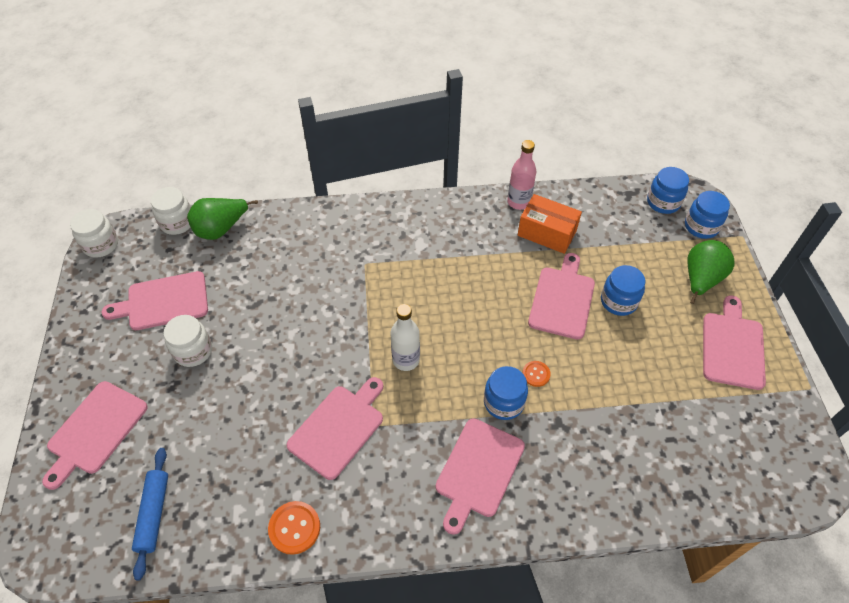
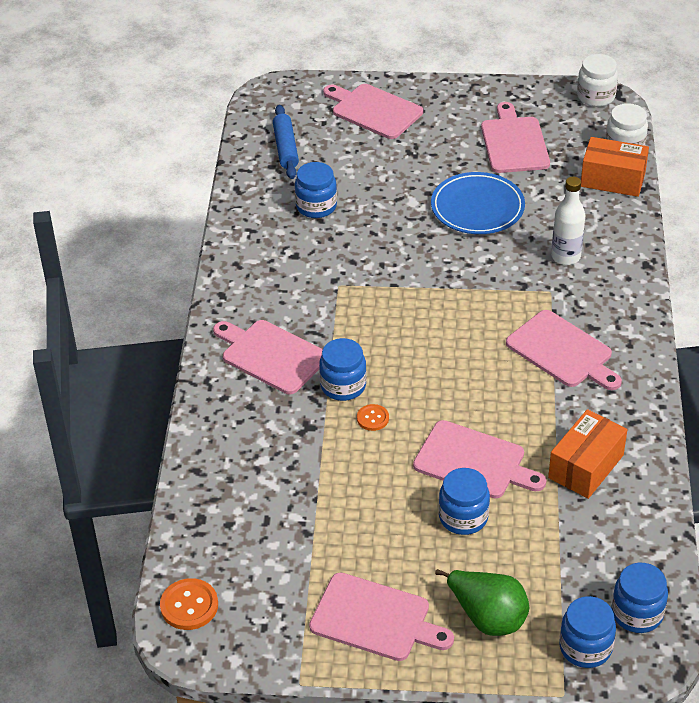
camera: 100 degrees right, 10 degrees down
blue rolling pin [132,448,168,580] -> blue rolling pin turned 75 degrees clockwise [273,105,299,179]
white jar [163,315,212,367] -> none
green pear [187,198,258,240] -> orange box [581,137,649,197]
orange button [268,501,320,555] -> orange button moved to [160,578,218,630]
pink cutting board [287,377,383,480] -> pink cutting board moved to [506,310,622,390]
white bottle [390,304,420,371] -> white bottle moved to [551,177,585,265]
pink bottle [507,140,537,210] -> none
none -> blue jar [295,162,337,218]
none -> blue plate [431,172,525,234]

